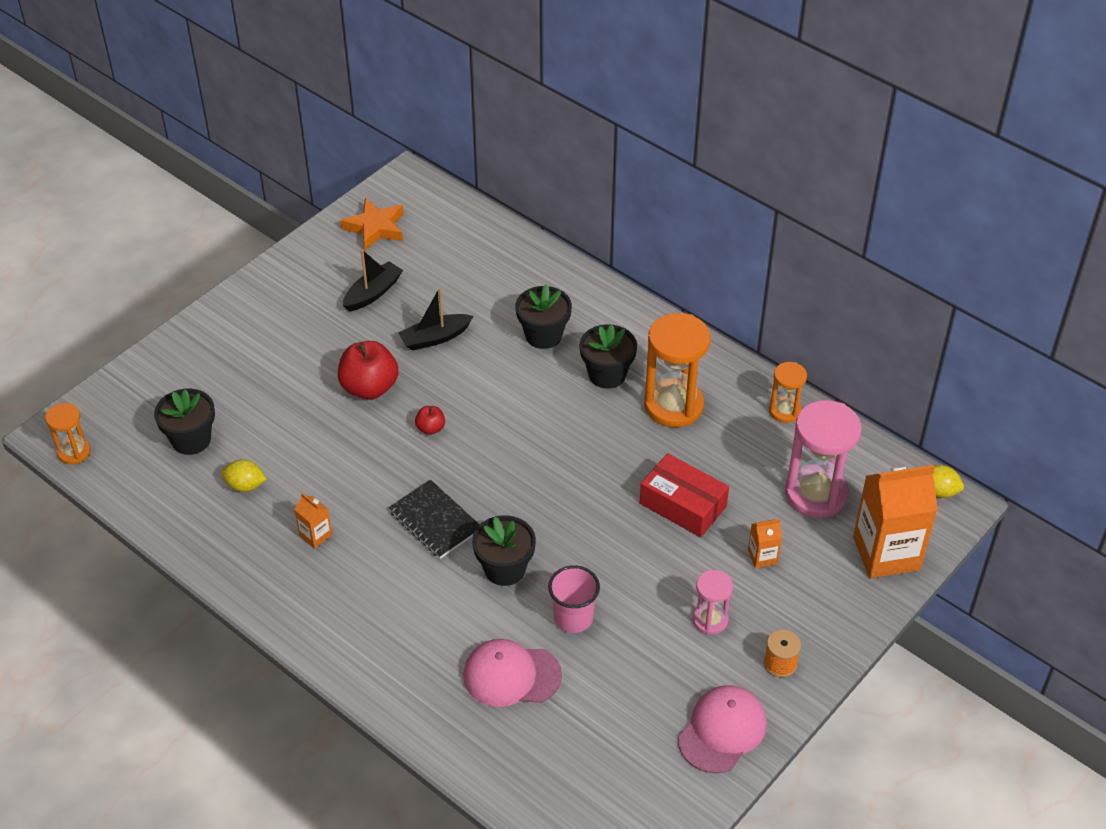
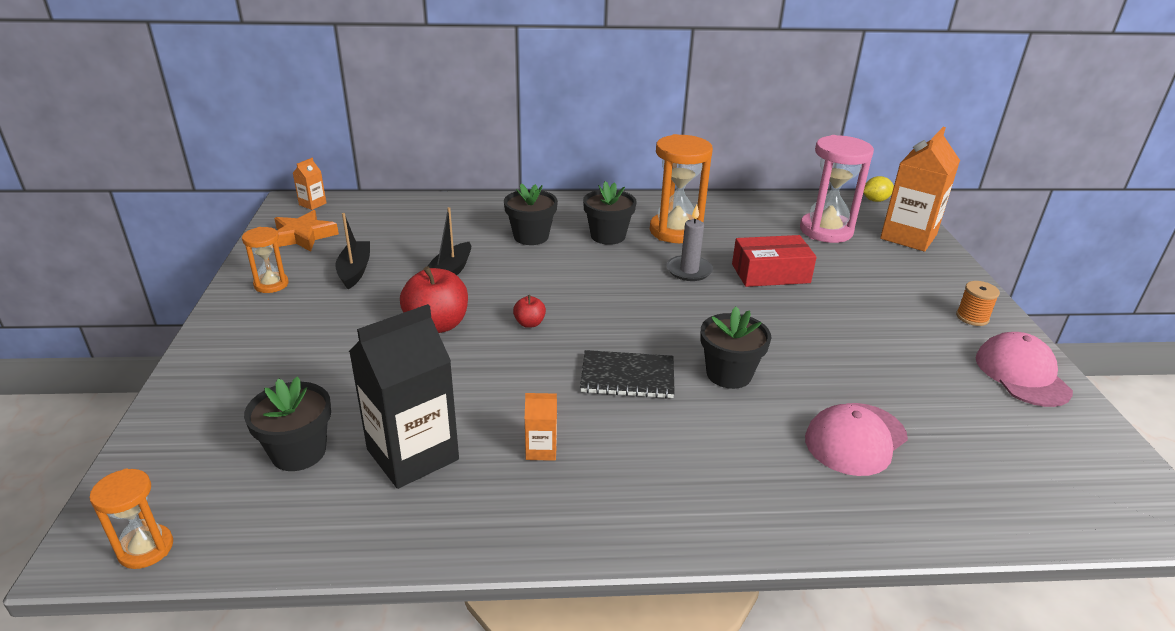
camera: 45 degrees left, 15 degrees down
yellow lemon [221,459,266,492] -> black carton [349,304,459,489]
pink cup [548,565,600,633] -> none
pink hourglass [693,570,733,635] -> none
orange carton [748,519,782,569] -> orange carton moved to [293,158,326,210]
orange hourglass [769,362,807,423] -> orange hourglass moved to [242,227,289,293]
none -> grey candle [667,205,713,281]

